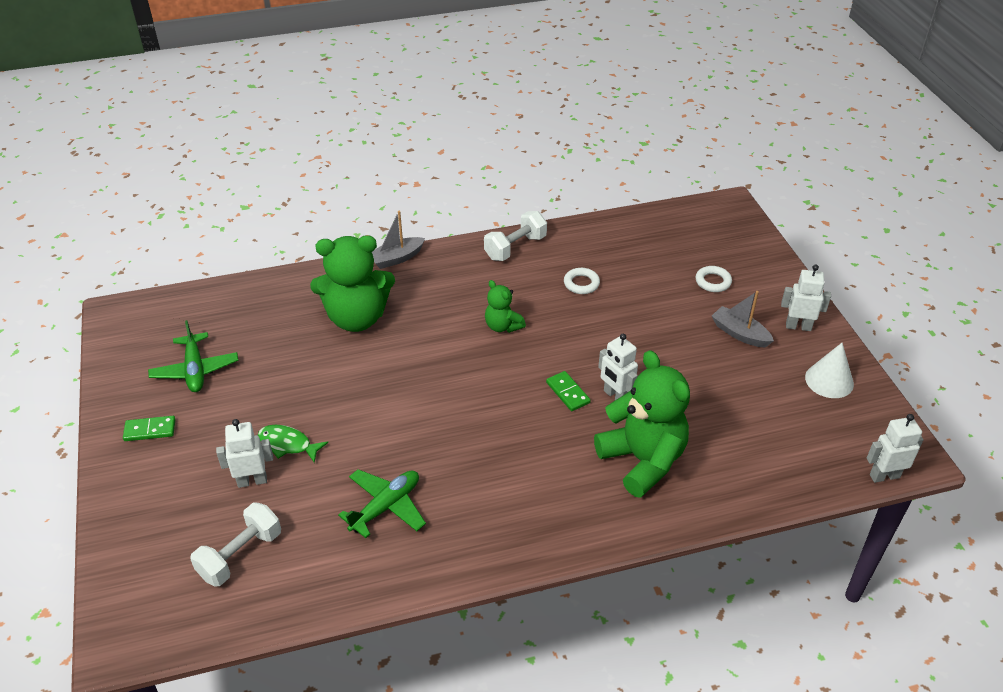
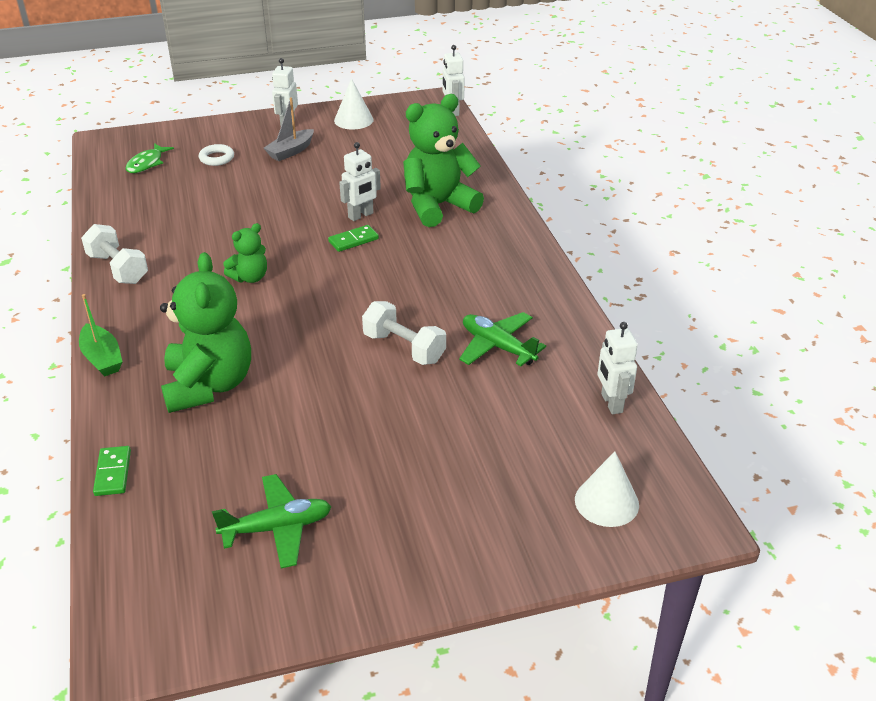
camera: 90 degrees left, 5 degrees down
green domino [123,416,176,441] -> green domino moved to [93,446,131,496]
white dumbbell [190,503,281,586] -> white dumbbell moved to [362,301,446,365]
white robot [216,419,273,488] -> white robot moved to [597,322,638,414]
green fish [258,425,328,463] -> green fish moved to [125,143,174,173]
grey boat [372,211,425,269] -> green boat [79,294,123,377]
white ring [564,268,600,294] -> none
none -> white cone [575,451,639,527]

